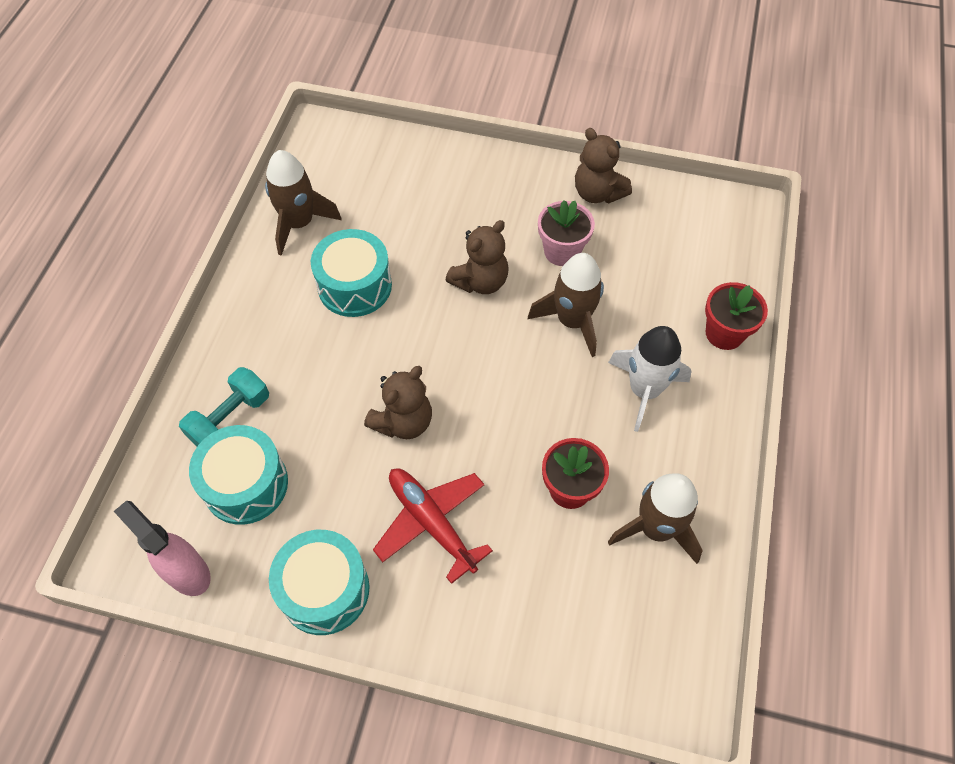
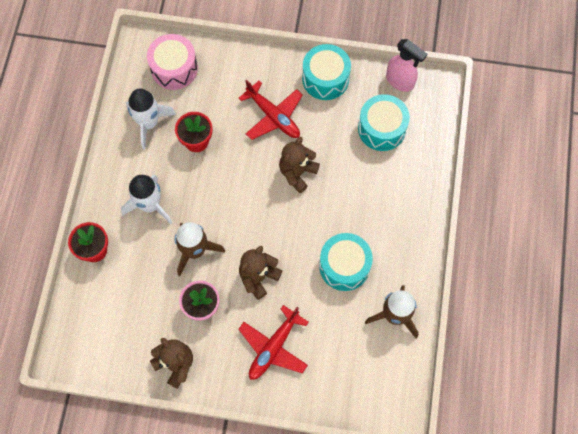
camera: 175 degrees right, 10 degrees up
turquoise dumbbell [179,367,269,446] -> none
brown rocket [608,473,703,564] -> white rocket [126,89,176,149]
none -> pink drum [147,34,198,90]
none -> red plane [238,305,309,380]

